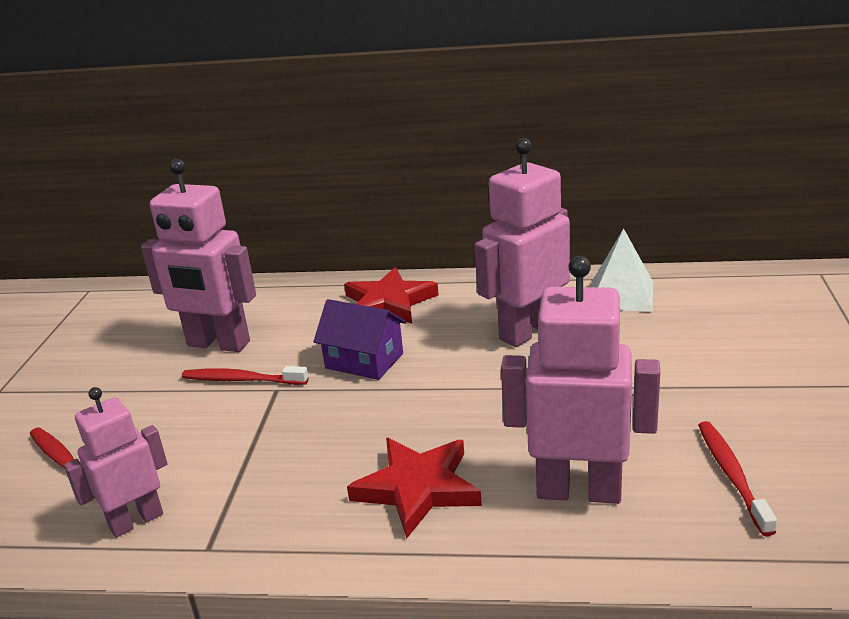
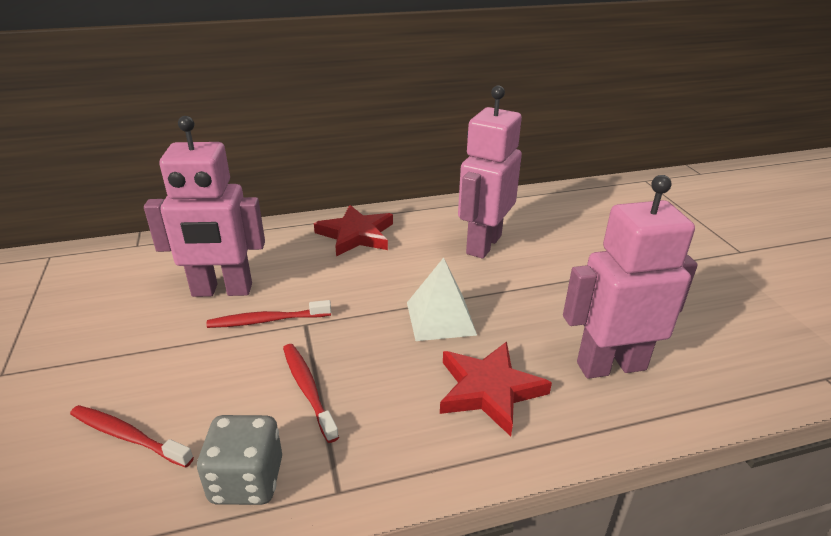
camera: 25 degrees left, 5 degrees up
pink robot [64,387,168,538] -> grey dice [197,415,282,505]
purple house [313,299,406,380] -> none
white pyramid [592,228,653,312] -> white pyramid moved to [407,258,477,341]
red toothbrush [698,421,777,536] -> red toothbrush moved to [283,344,339,443]

